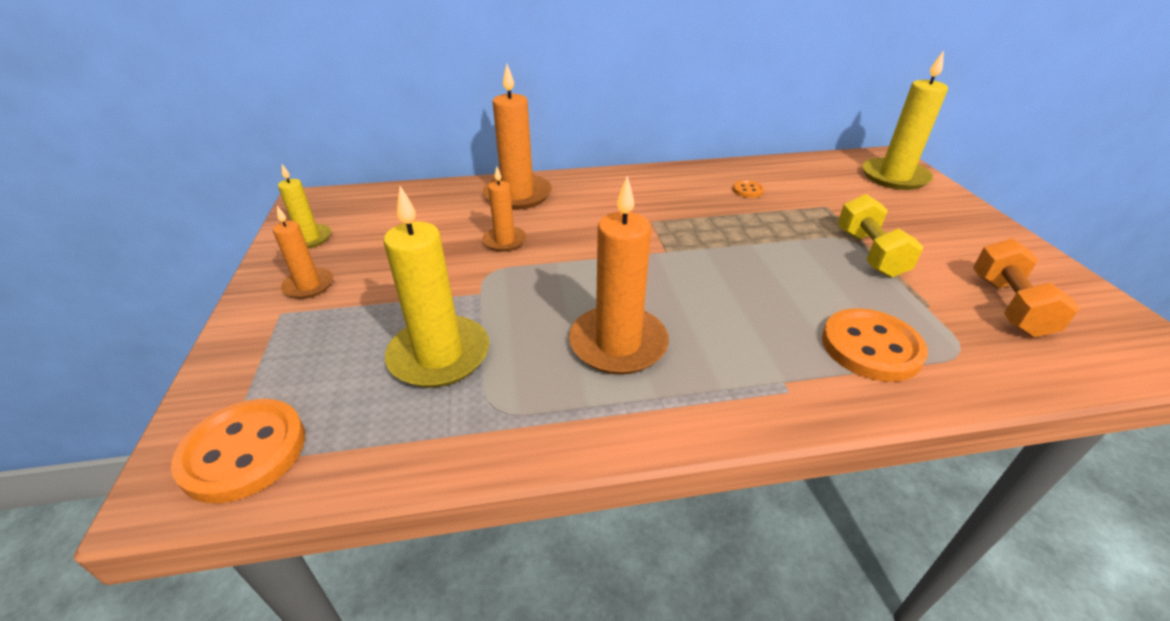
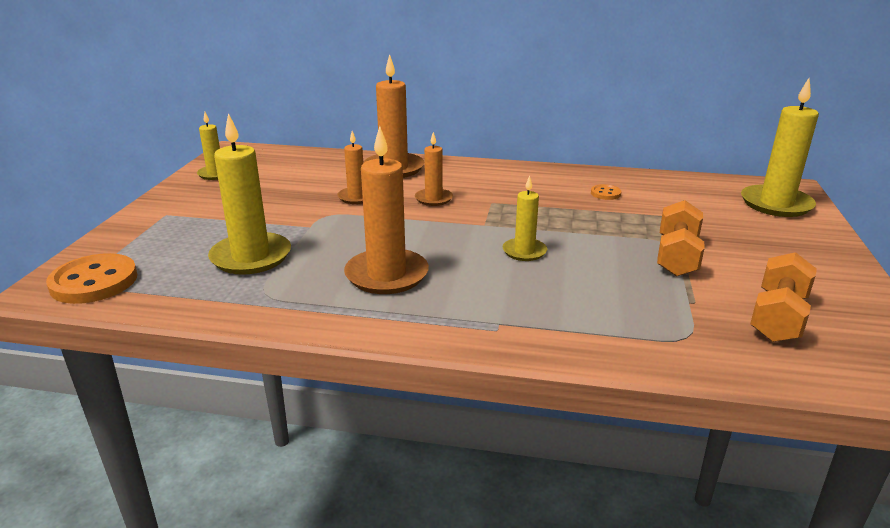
camera: 20 degrees right, 10 degrees down
orange candle [273,206,333,299] -> orange candle moved to [415,132,453,206]
orange button [822,308,928,382] -> none
yellow dumbbell [837,194,923,278] -> orange dumbbell [657,200,705,277]
none -> yellow candle [502,175,547,261]

